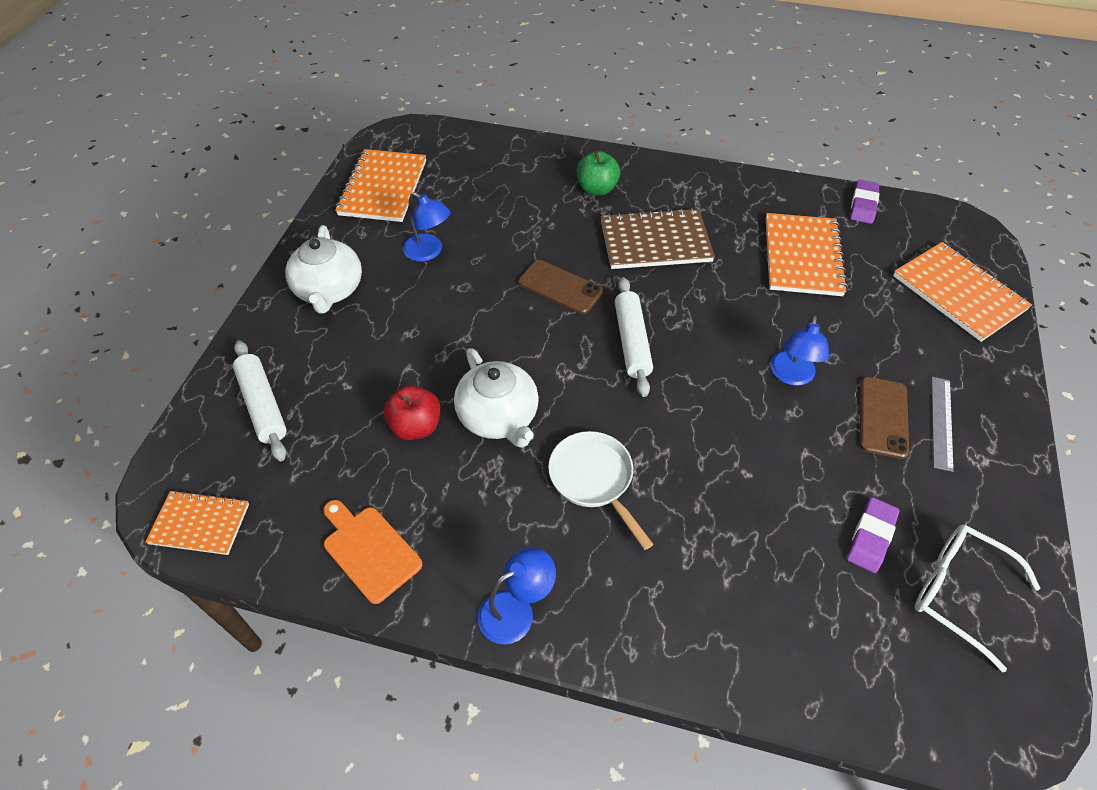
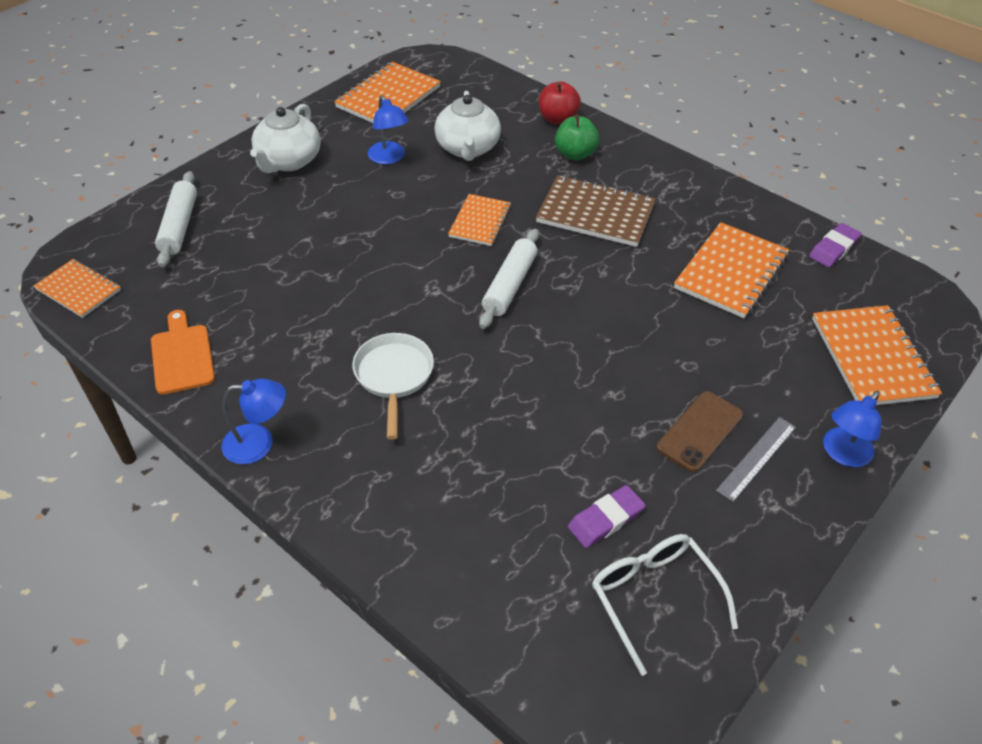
camera: 25 degrees right, 5 degrees down
red apple [384,385,440,440] -> red apple moved to [539,82,581,124]
white teapot [454,348,539,448] -> white teapot moved to [434,91,501,161]
brown phone [519,260,603,314] -> orange notebook [448,194,511,246]
blue lamp [771,315,829,386] -> blue lamp moved to [823,391,882,467]

